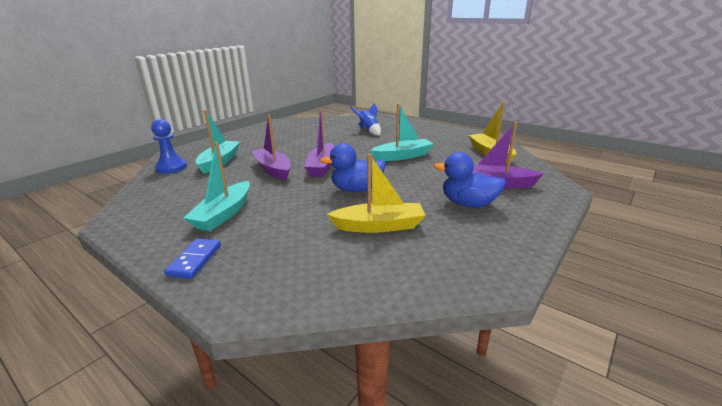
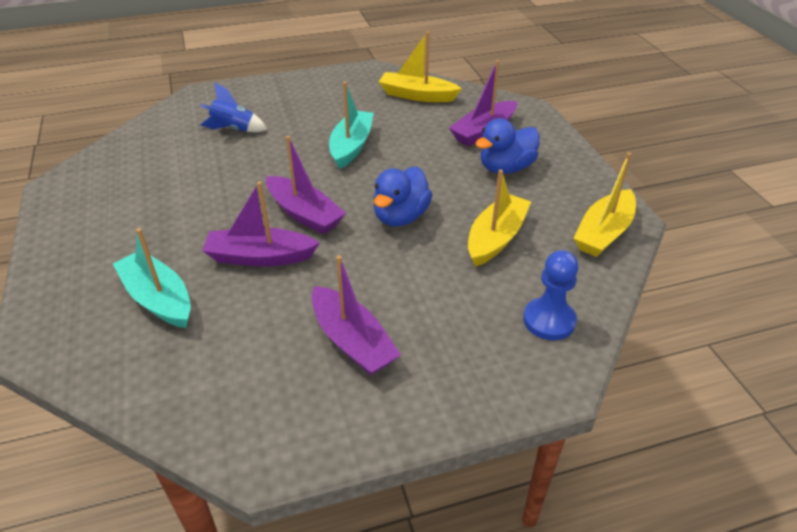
camera: 55 degrees left, 15 degrees up
blue pawn [151,119,187,174] -> blue pawn moved to [523,250,579,340]
blue domino [164,238,221,279] -> none
turquoise boat [183,142,250,231] -> purple boat [312,255,401,376]
none -> yellow boat [573,152,636,257]

